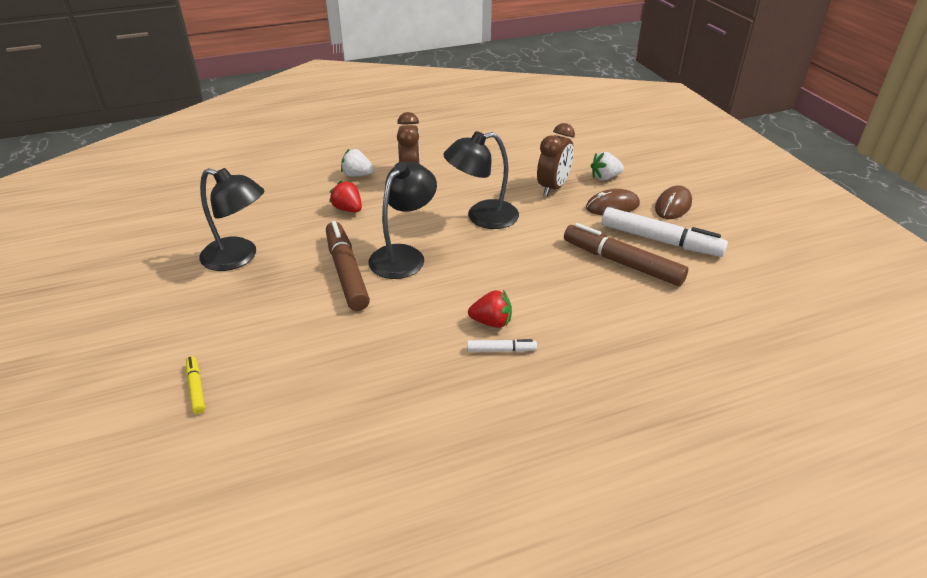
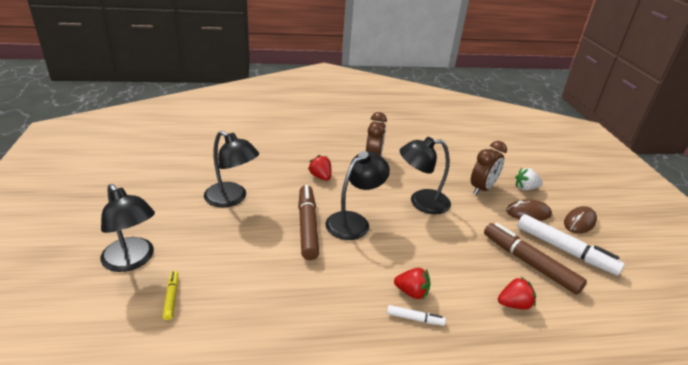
camera: 10 degrees right, 5 degrees down
white strawberry [341,149,374,177] -> none
none -> black lamp [100,184,155,272]
none -> red strawberry [498,277,536,310]

